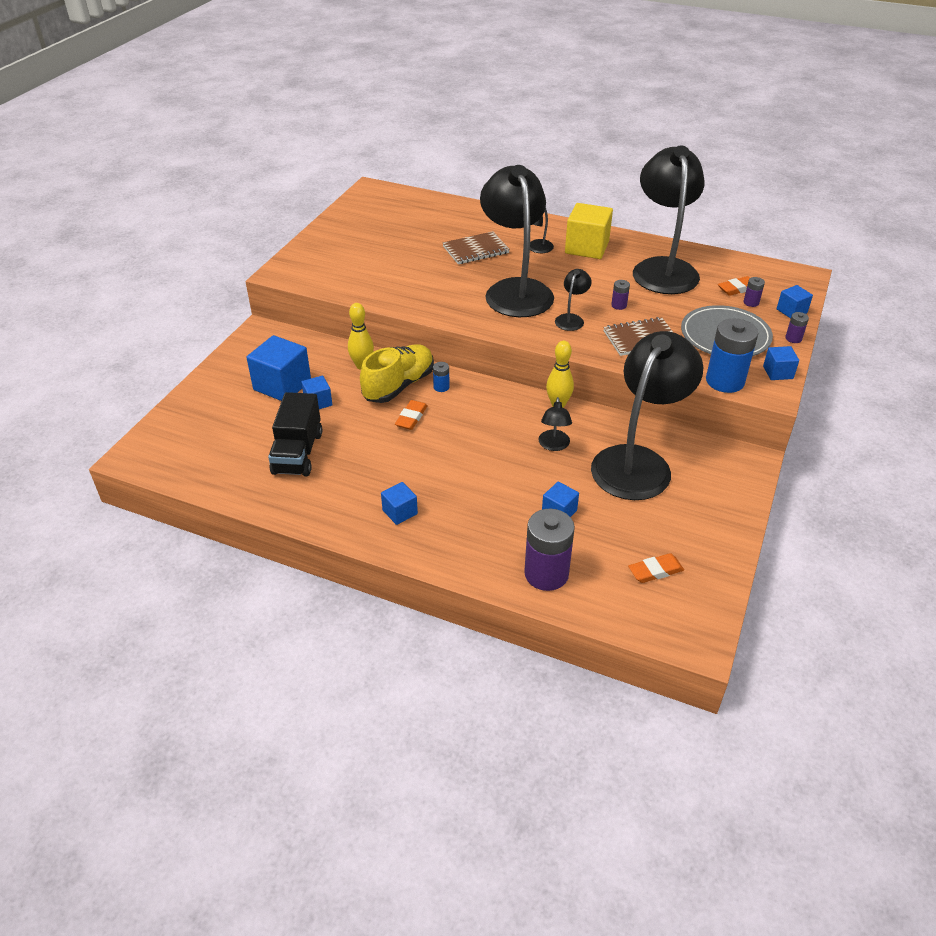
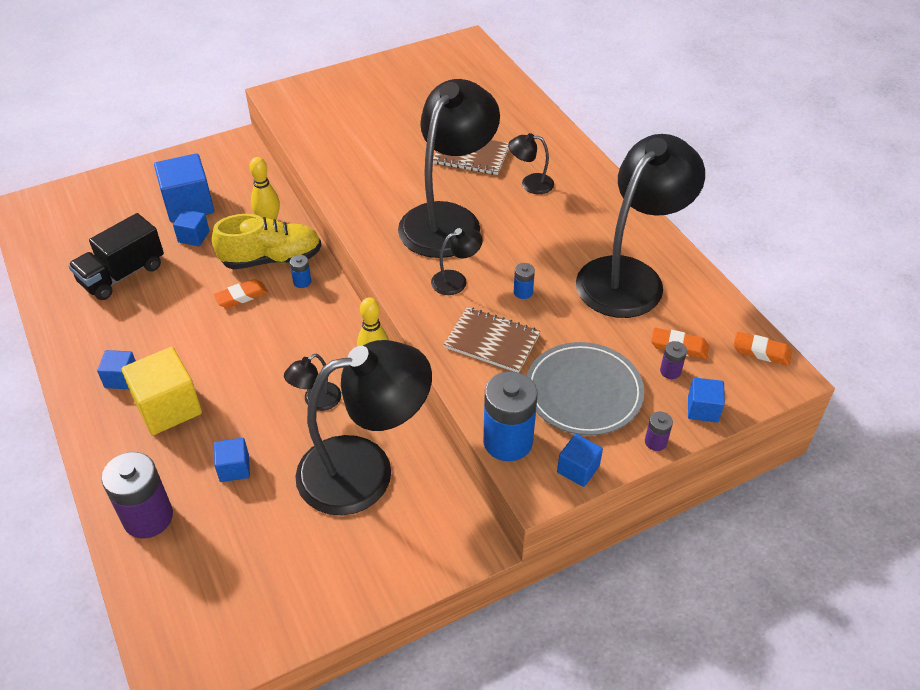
camera: 40 degrees right, 5 degrees up
yellow cube [565,203,613,259] -> yellow cube moved to [121,347,202,435]
purple battery [611,280,630,310] -> blue battery [514,263,535,299]
orange eraser [628,553,684,583] -> orange eraser moved to [734,332,792,366]

